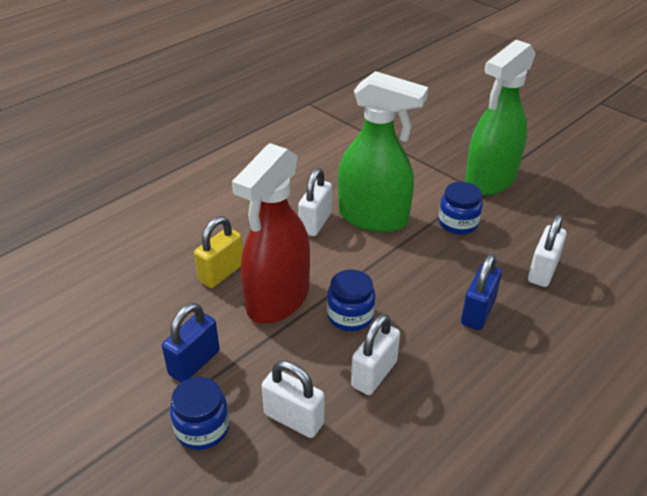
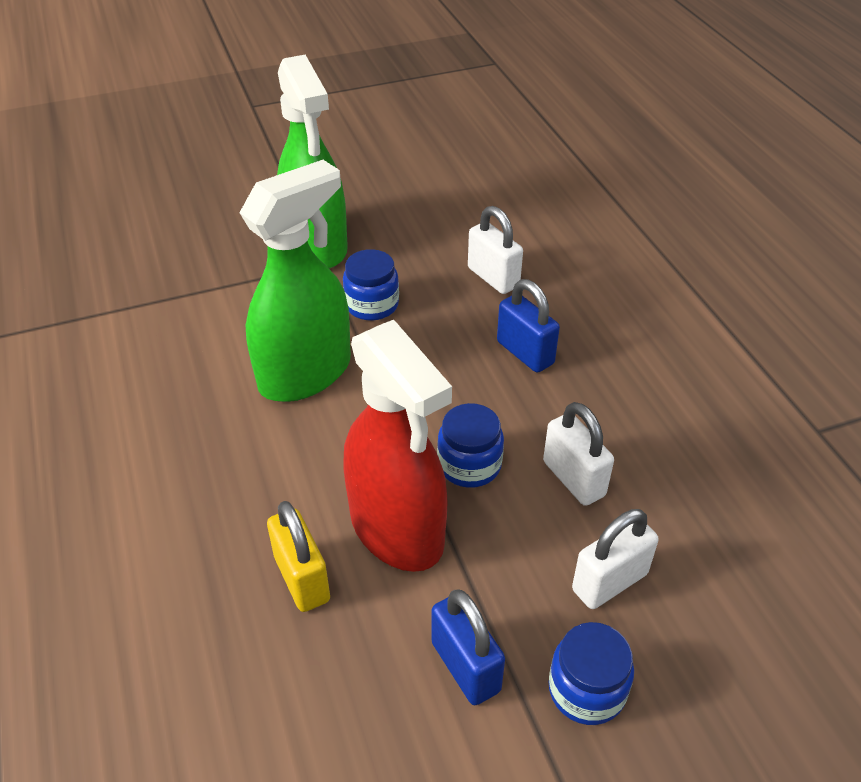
camera: 65 degrees left, 5 degrees up
white padlock [298,168,332,236] -> none

